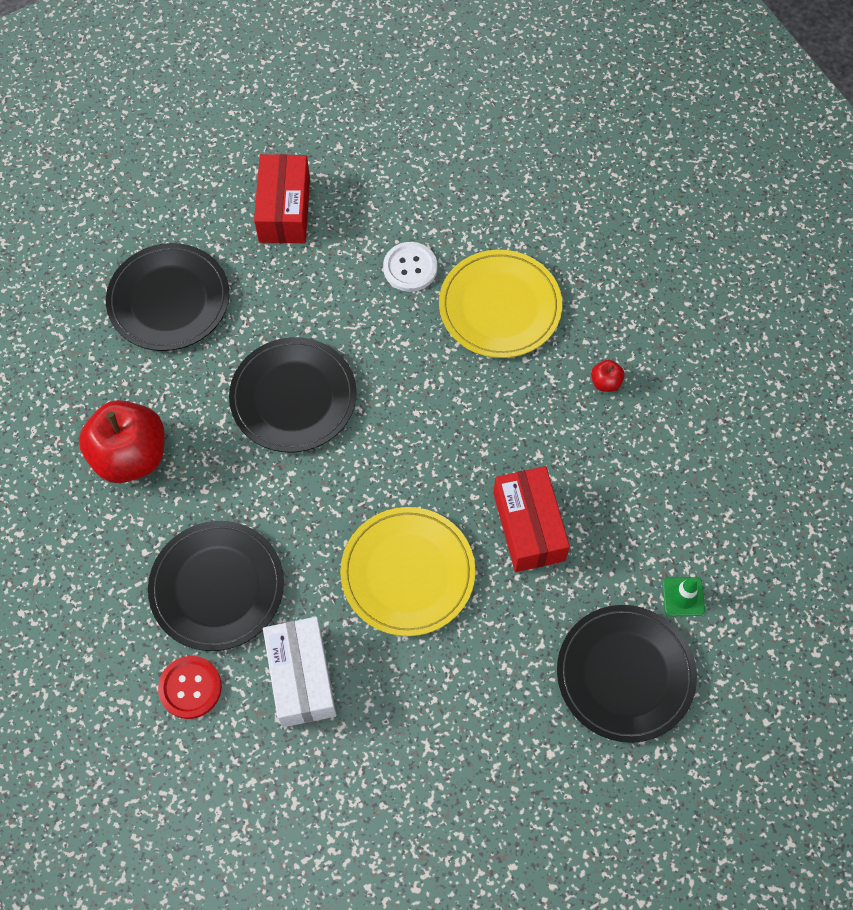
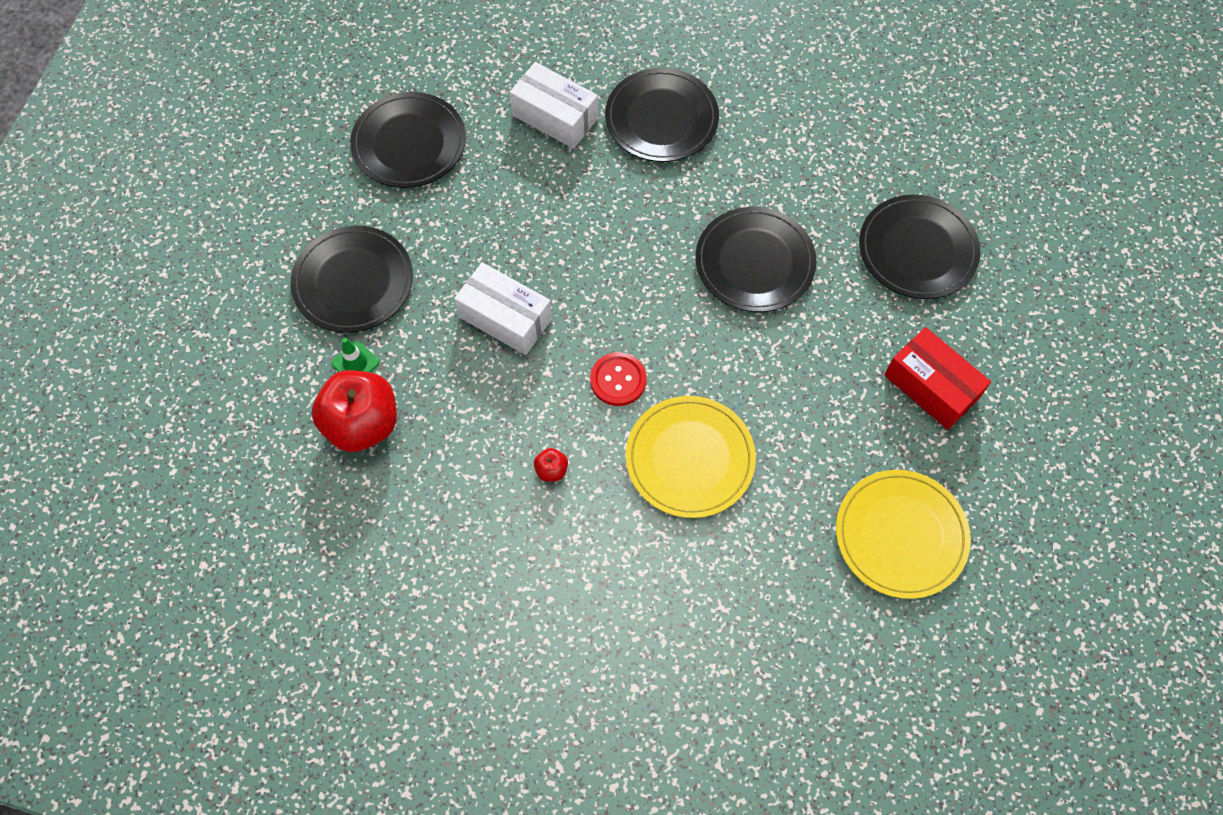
camera: 135 degrees right, 0 degrees up
red apple [79,400,165,483] -> red apple moved to [312,370,397,452]
red button [158,656,222,719] -> red button moved to [590,352,646,406]
yellow plate [340,507,475,636] -> yellow plate moved to [836,470,971,599]
white button [383,242,437,292] -> none
red box [493,466,570,572] -> white box [454,262,552,355]
none -> black plate [350,92,466,188]

